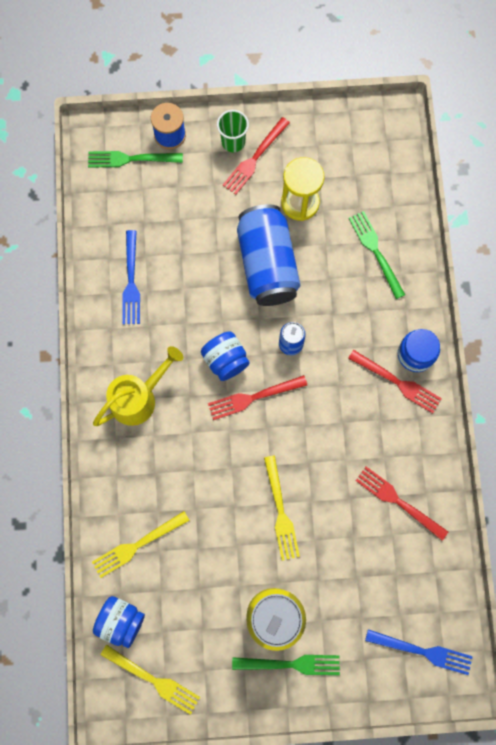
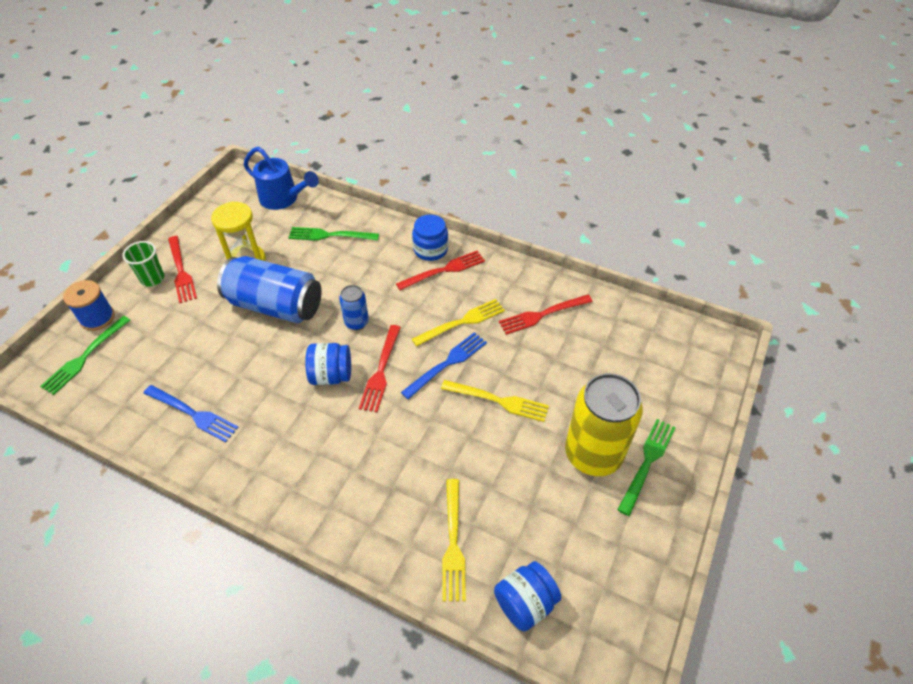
camera: 60 degrees left, 25 degrees down
yellow watering can [93,346,183,426] -> none
yellow fork [101,645,200,715] -> yellow fork moved to [412,299,505,347]
blue fork [365,629,473,675] -> blue fork moved to [401,332,487,399]
none -> blue watering can [244,147,319,210]

